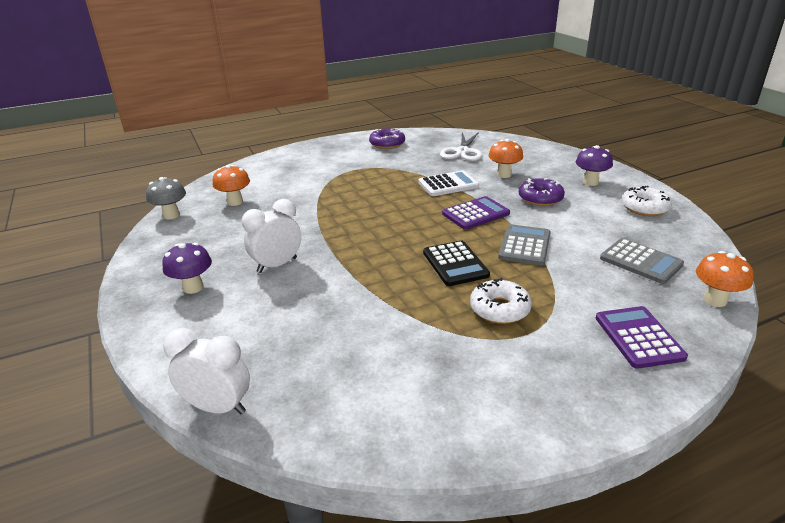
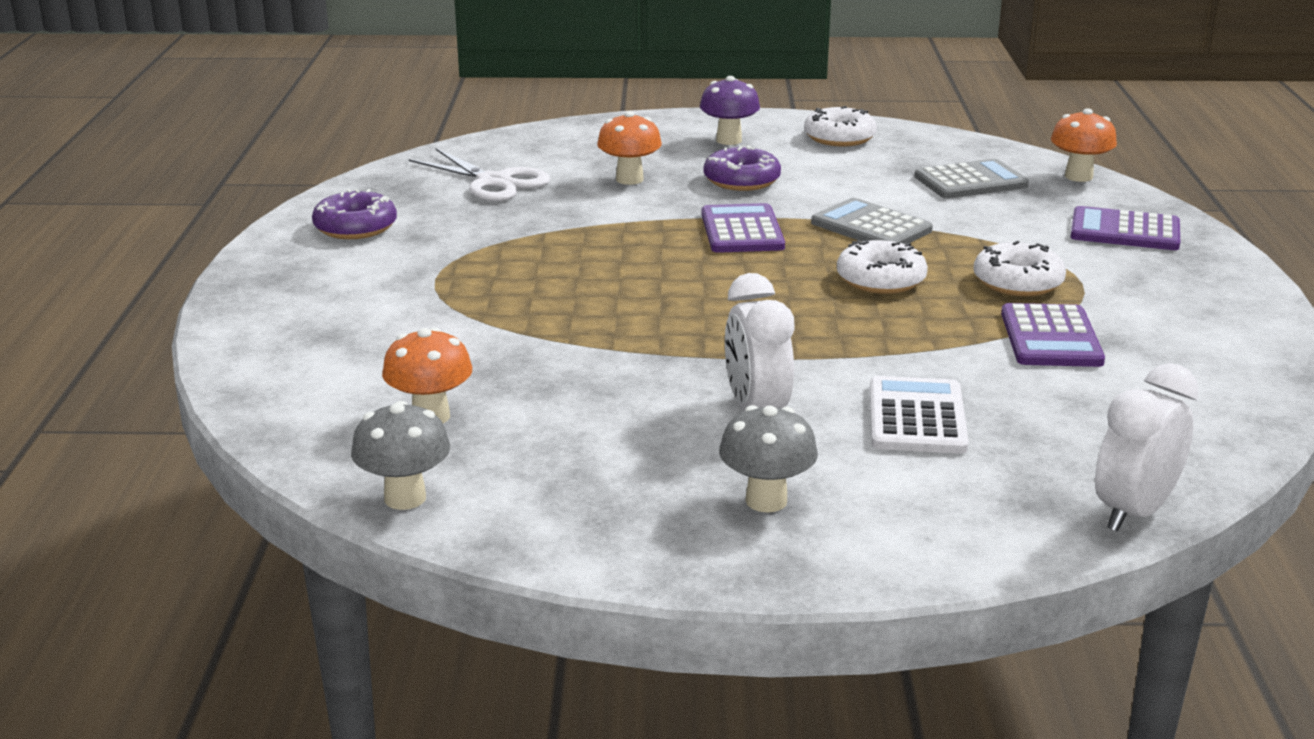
camera: 65 degrees left, 5 degrees down
purple mushroom [162,243,212,294] -> grey mushroom [719,405,818,513]
white calculator [418,170,479,196] -> white calculator moved to [870,376,969,454]
black calculator [423,241,490,286] -> white donut [837,240,928,294]
none -> purple calculator [1001,303,1105,367]

